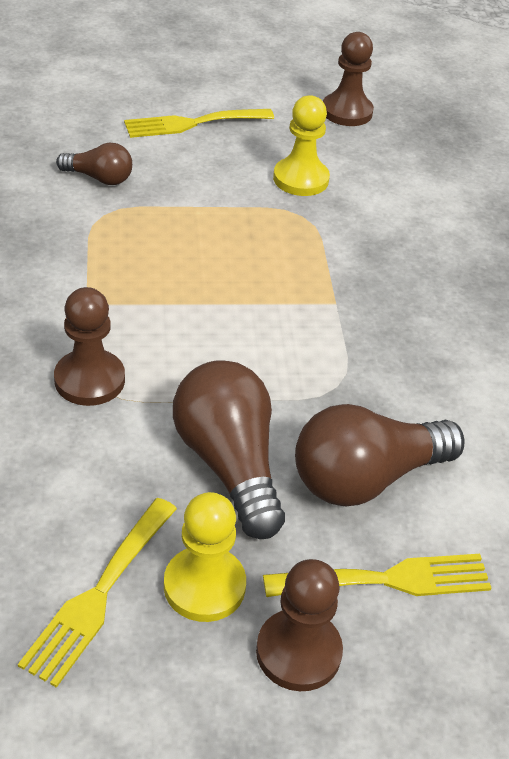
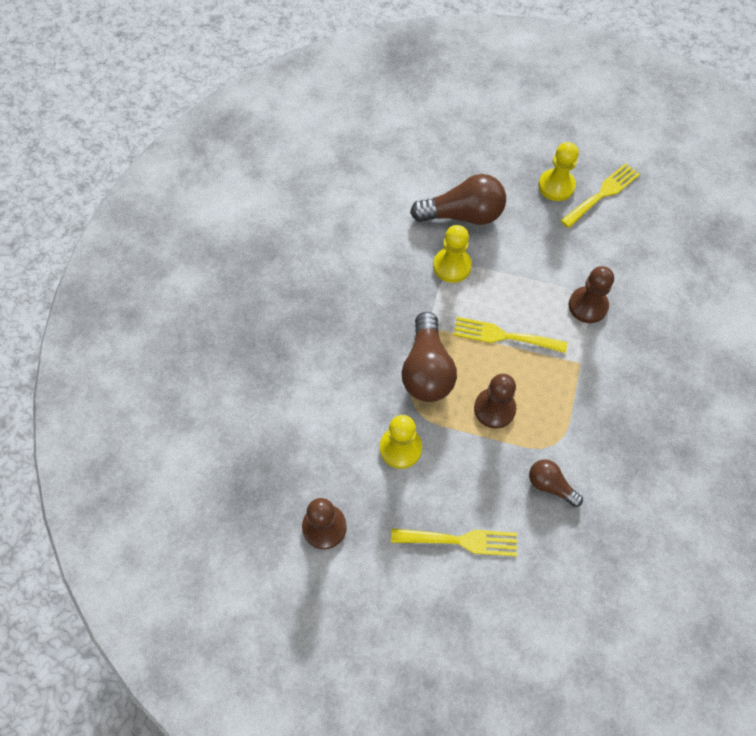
camera: 155 degrees left, 20 degrees up
brown light bulb [173,360,285,539] -> brown light bulb moved to [401,312,457,402]
brown pawn [256,559,343,691] -> brown pawn moved to [474,374,516,428]
yellow fork [263,554,492,597] -> yellow fork moved to [453,317,567,353]
none -> yellow pawn [433,225,472,283]

